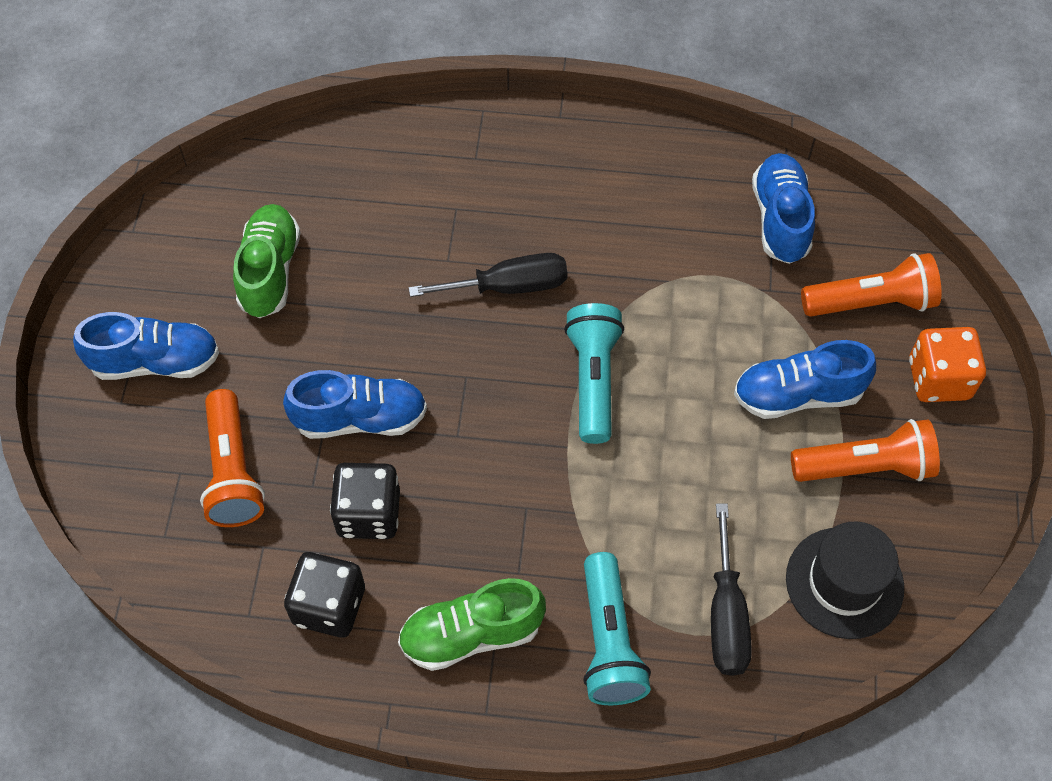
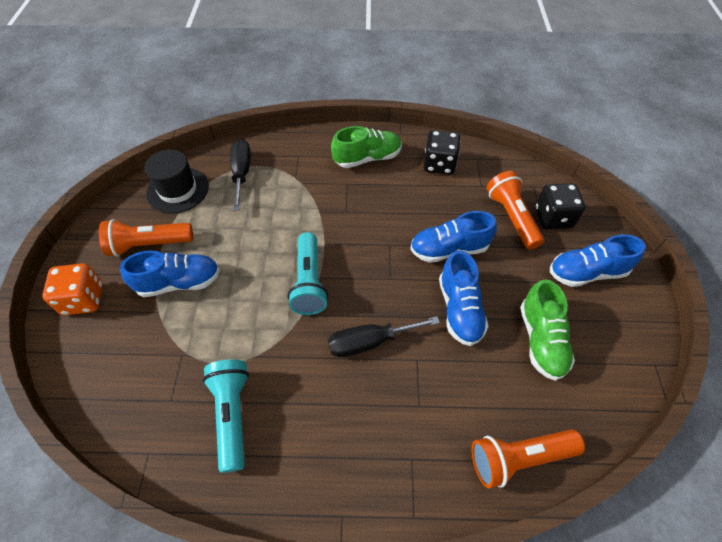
camera: 175 degrees right, 5 degrees down
black dice [330,463,400,539] -> black dice moved to [535,183,585,229]
turquoise flashlight [583,552,651,705] -> turquoise flashlight moved to [203,359,249,473]
blue shoe [752,153,815,264] -> blue shoe moved to [439,250,489,346]
orange flashlight [801,253,942,317] -> orange flashlight moved to [472,430,585,488]

